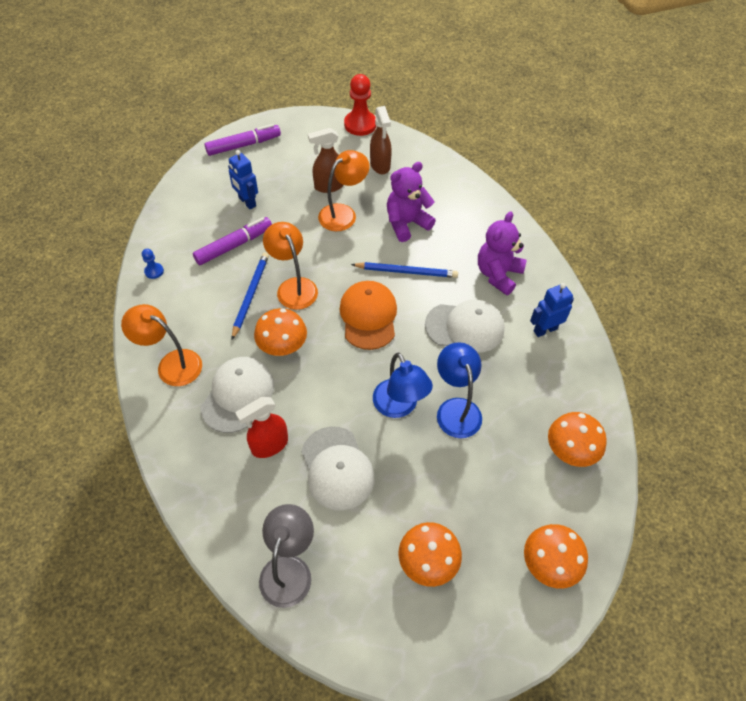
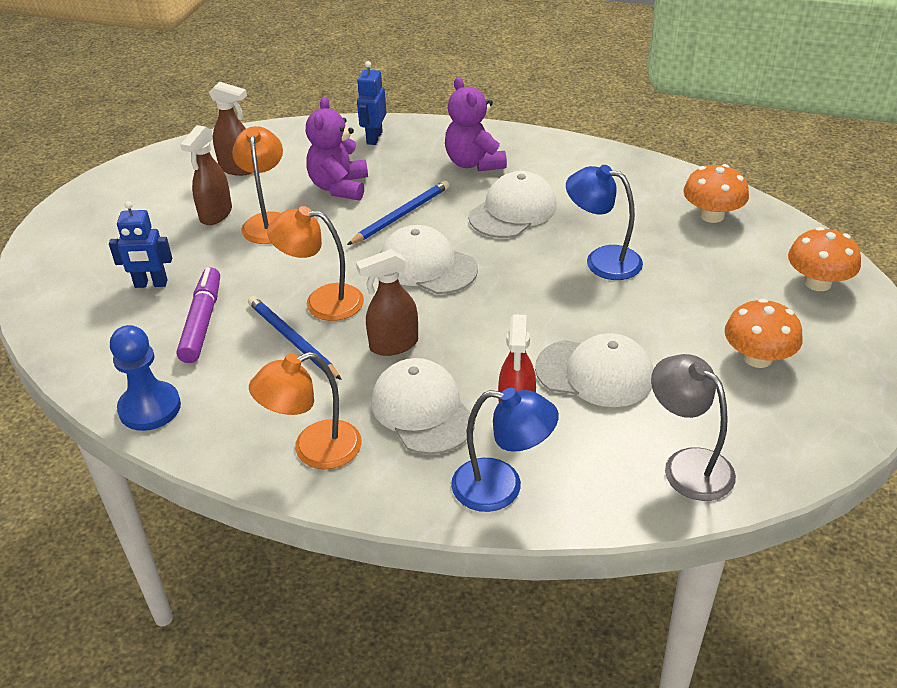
camera: 50 degrees left, 15 degrees down
blue pawn [142,249,164,279] -> blue pawn [110,325,181,431], size x2.07
purple marker [205,124,281,156] -> none
orange mushroom [254,308,307,356] -> brown spray bottle [356,249,418,356]
orange cap [339,281,397,350] -> white cap [380,225,478,294]
red pawn [344,74,376,136] -> none
blue lamp [373,353,433,418] -> blue lamp moved to [451,388,559,512]
blue robot [530,283,574,337] -> blue robot moved to [357,61,387,145]

